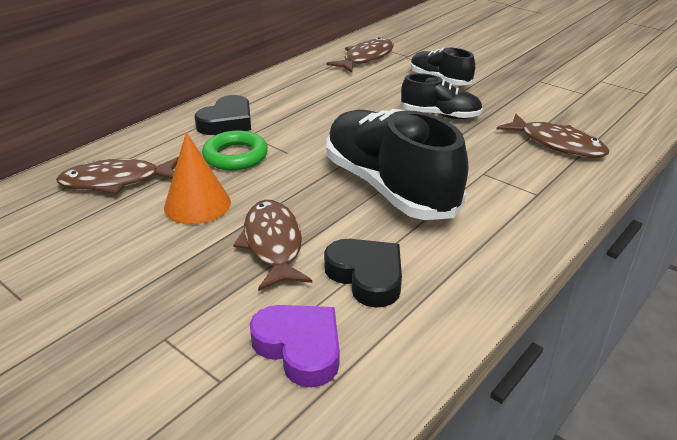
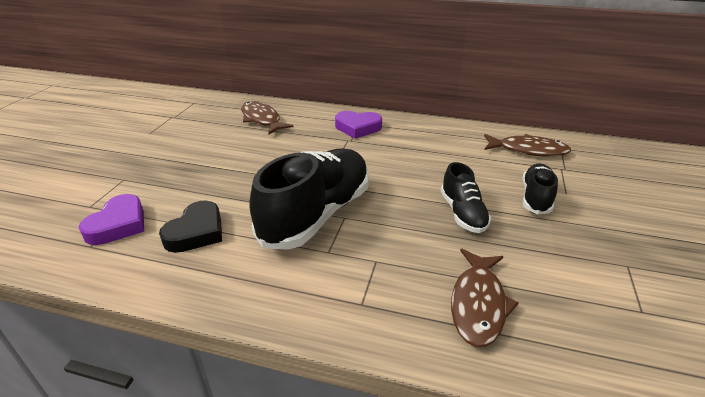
camera: 65 degrees right, 0 degrees up
orange cone [164,132,231,224] -> none
black heart [194,95,251,135] -> purple heart [335,111,382,139]
green ring [202,131,268,171] -> none
brown fish [233,200,312,291] -> none

